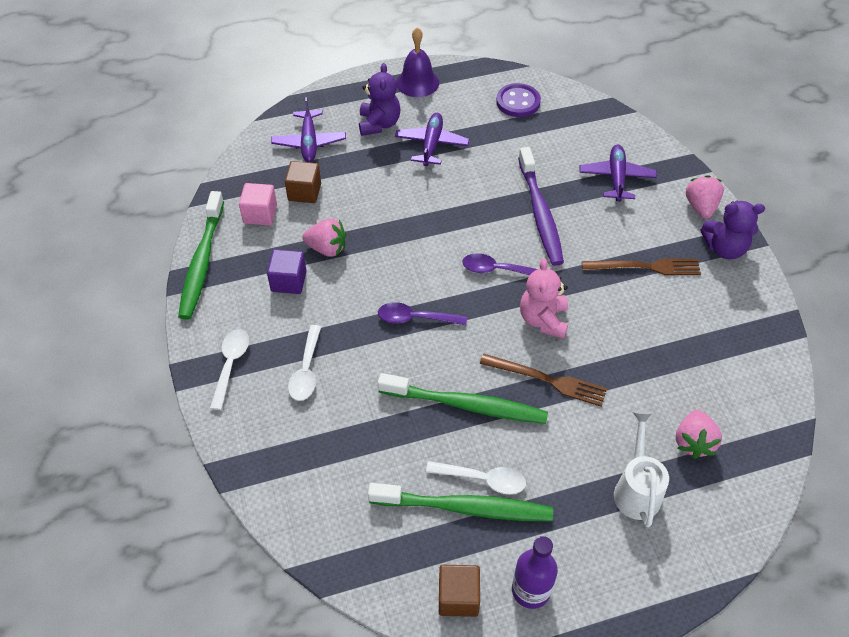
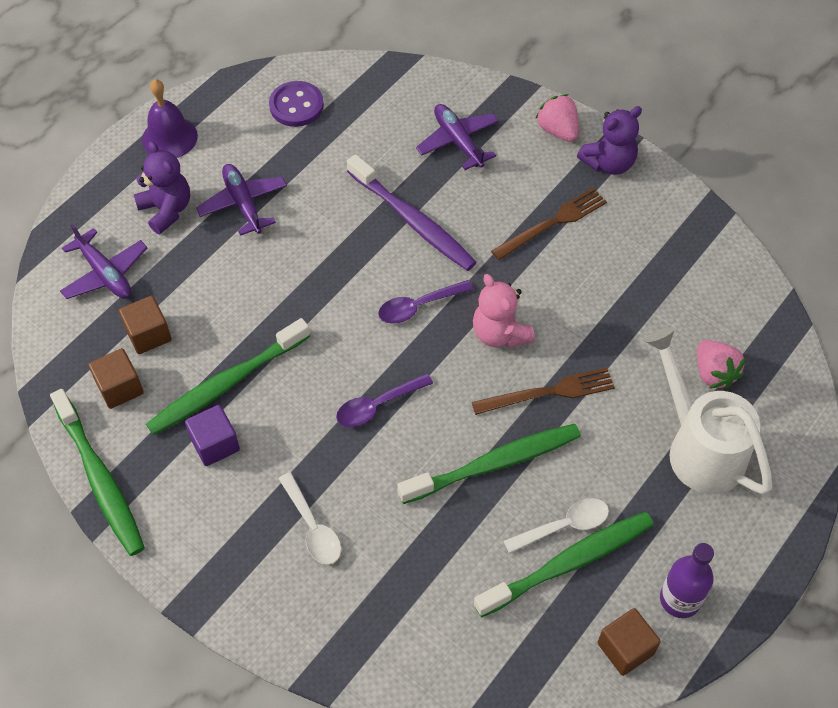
camera: 35 degrees left, 5 degrees up
white spoon [210,329,249,410] -> none
pink cube [239,183,277,225] -> brown cube [88,348,144,409]
pink strawberry [302,219,346,257] -> green toothbrush [146,318,310,435]
white watering can [614,411,669,527] -> white watering can [644,327,772,494], size x1.52

